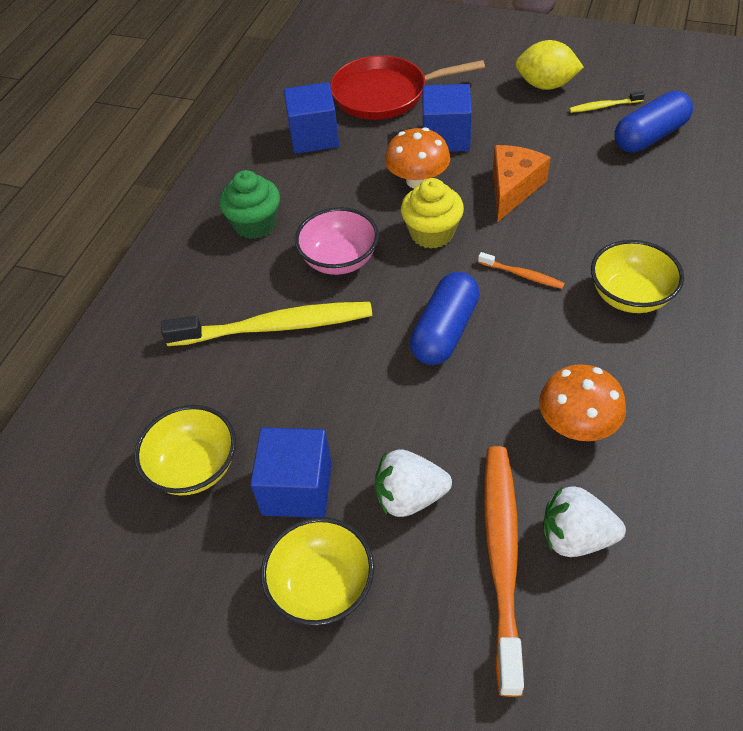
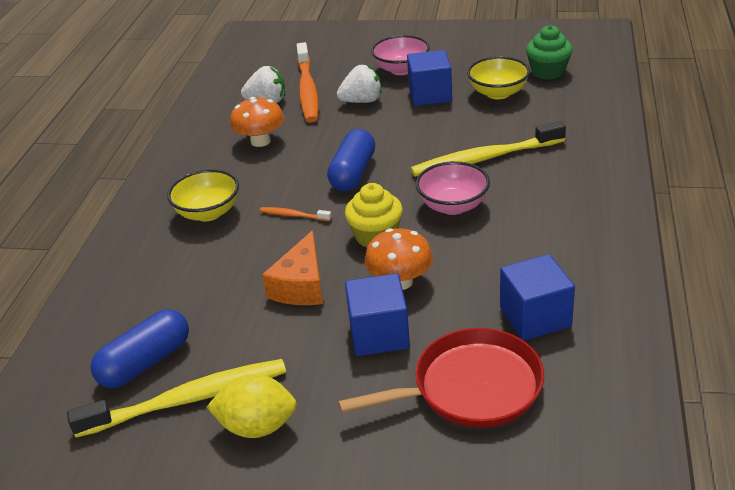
camera: 170 degrees right, 15 degrees down
green cupcake [219,170,280,239] -> green cupcake moved to [526,25,573,80]
yellow bowl [261,517,374,626] -> pink bowl [371,35,430,75]
yellow toothbrush [569,91,645,113] -> yellow toothbrush [67,359,286,438], size x2.25

